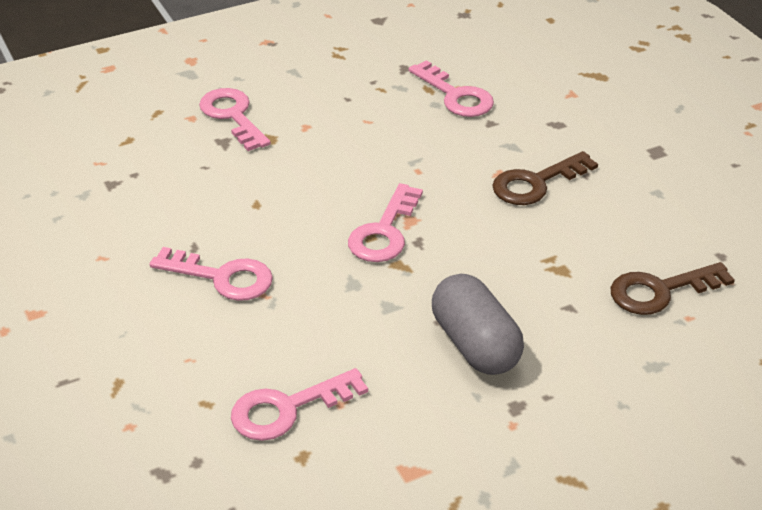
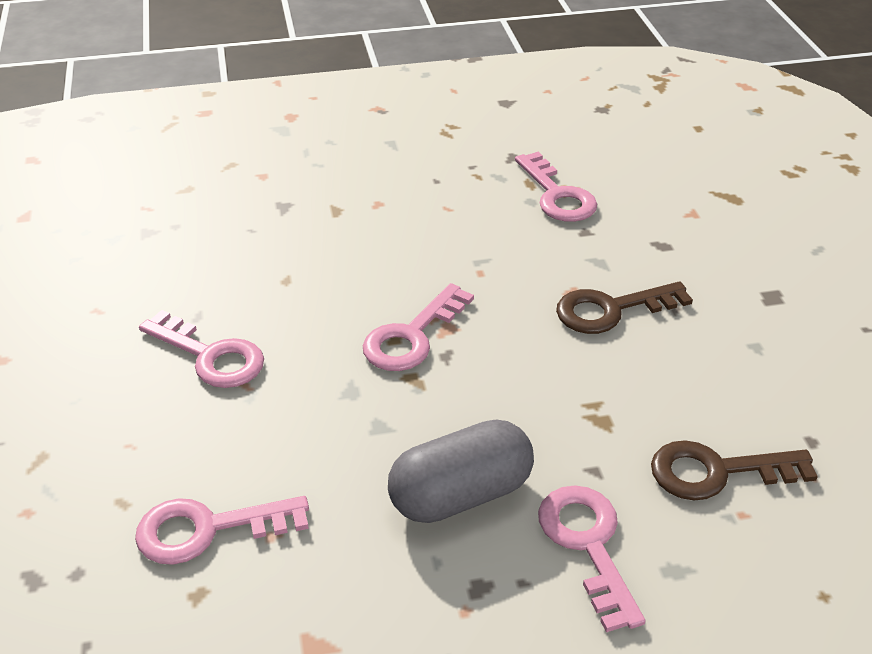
camera: 15 degrees right, 0 degrees up
pink key [199,88,271,151] -> pink key moved to [538,485,645,632]
grey capsule [432,274,524,375] -> grey capsule turned 75 degrees clockwise [388,420,534,523]

